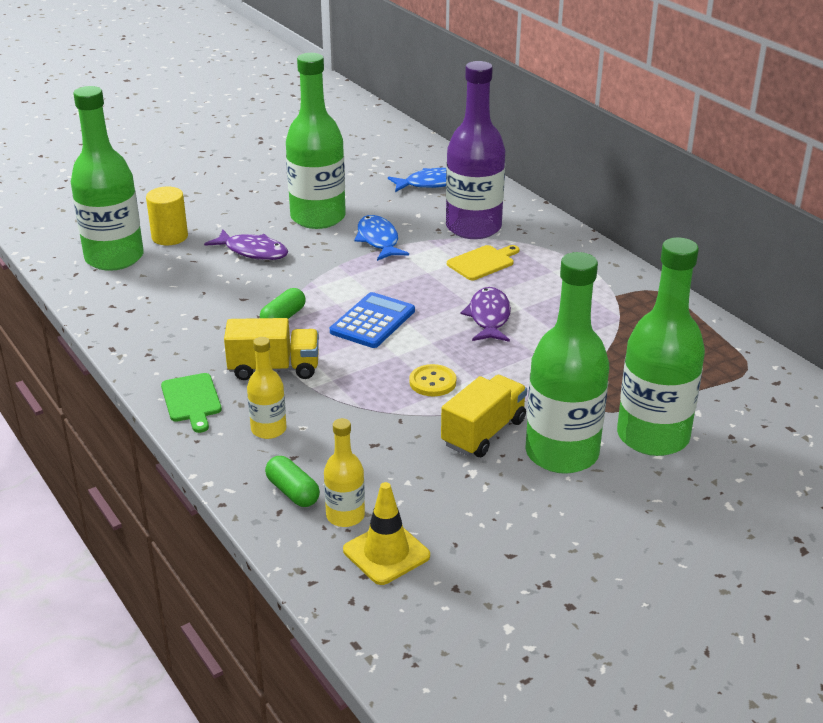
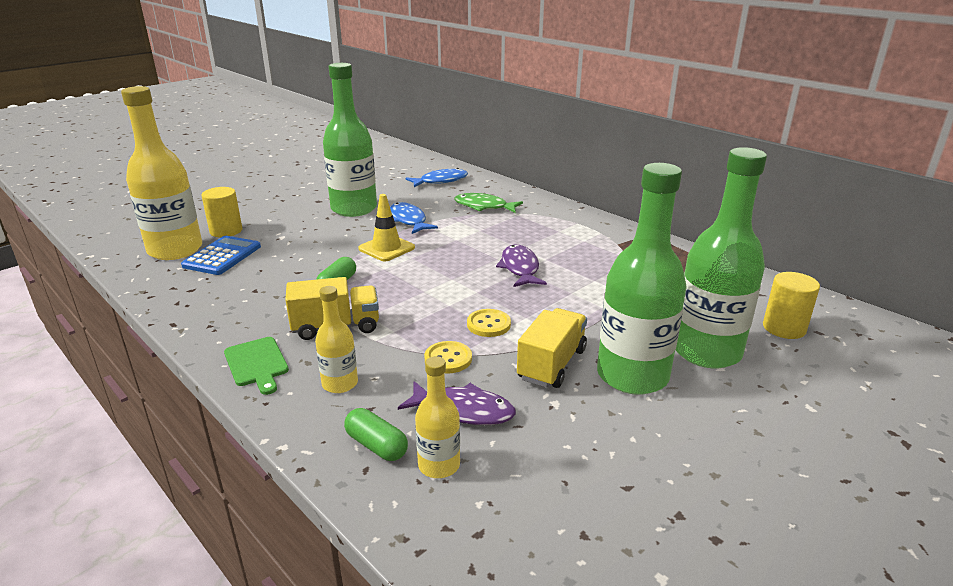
camera: 10 degrees left, 5 degrees down
green bottle [71,86,144,271] -> yellow bottle [121,86,202,260]
purple fish [204,230,288,260] -> purple fish moved to [398,381,516,425]
blue calculator [330,292,415,348] -> blue calculator moved to [181,236,261,275]
yellow traffic cone [343,482,430,585] -> yellow traffic cone moved to [358,194,415,261]
purple bottle [446,61,505,239] -> green fish [454,193,523,213]
yellow cutting board [447,245,519,280] -> none
none -> yellow button [424,341,472,374]
none -> yellow cylinder [763,272,820,339]

